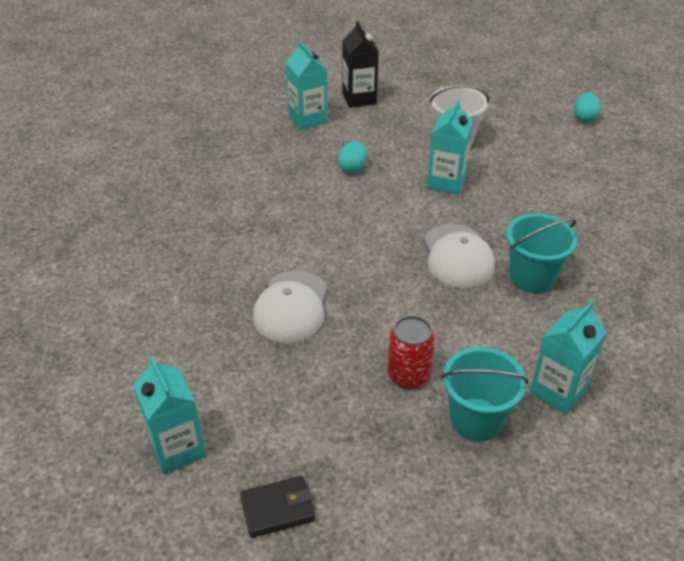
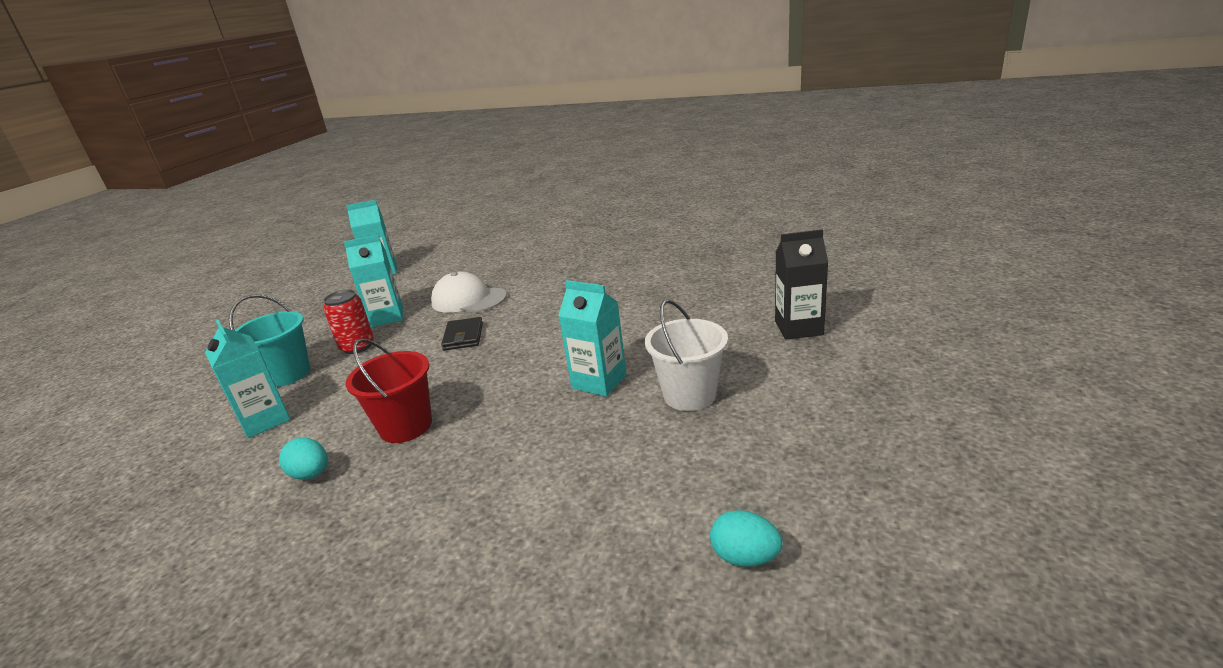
camera: 105 degrees right, 15 degrees down
black wallet [240,476,315,538] -> black wallet moved to [441,317,483,351]
turquoise carton [286,41,328,130] -> turquoise carton moved to [344,235,403,327]
turquoise egg [338,141,367,173] -> turquoise egg moved to [279,437,328,480]
white cap [424,224,495,288] -> none
turquoise bucket [506,213,577,293] -> red bucket [346,338,432,443]

